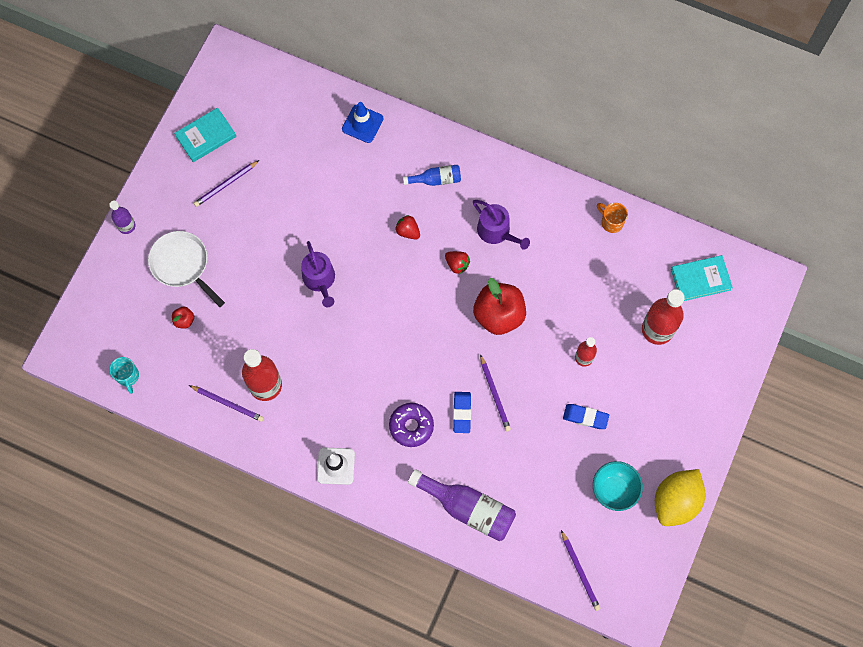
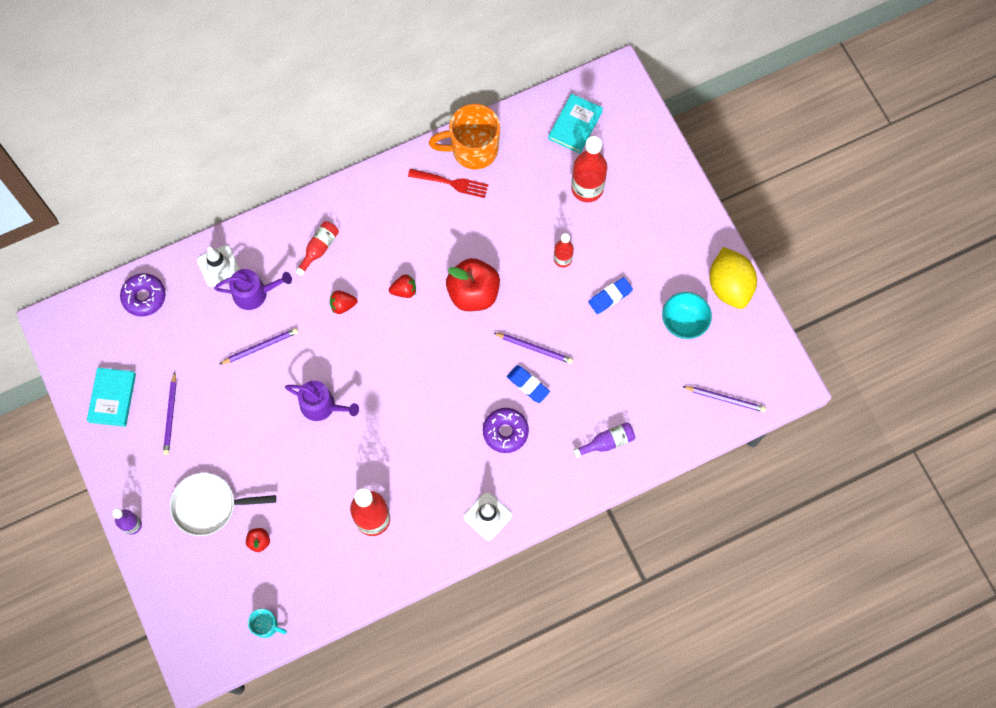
camera: 50 degrees left, 0 degrees up
purple pencil [189,385,264,422] -> purple pencil moved to [220,328,298,364]
blue traffic cone [342,102,383,143] -> white traffic cone [197,245,240,287]
blue bottle [403,165,461,186] -> red bottle [295,221,339,276]
purple bottle [408,469,516,541] -> purple bottle [573,422,635,458], size x0.56
purple watering can [473,200,530,250] -> purple watering can moved to [214,269,292,310]
orange mug [597,203,628,233] -> orange mug [429,104,500,169], size x2.04
none -> purple donut [120,273,166,317]
none -> red fork [408,169,488,198]

